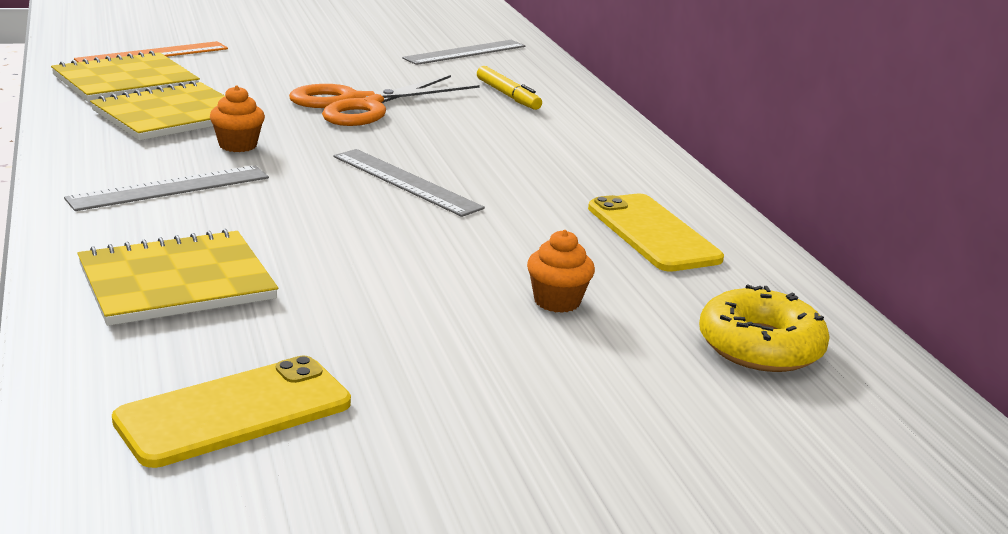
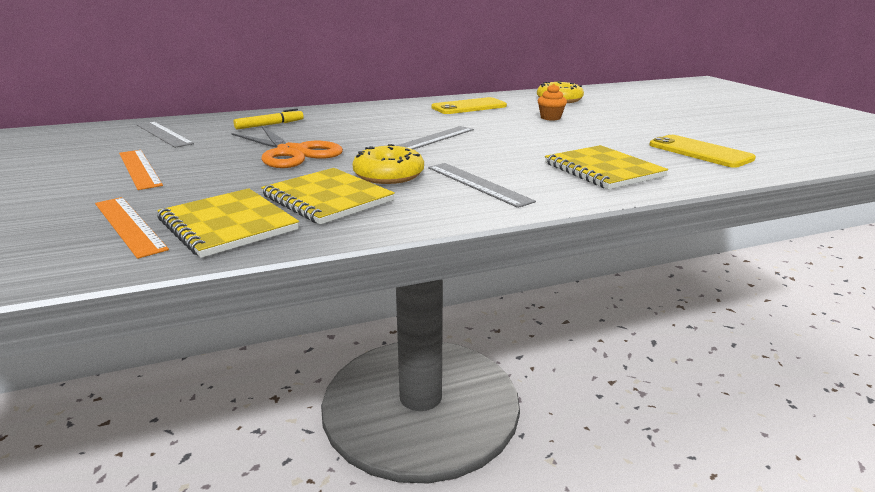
camera: 90 degrees left, 0 degrees up
orange cupcake [210,85,265,152] -> yellow donut [352,144,424,184]
none -> orange ruler [119,150,163,190]

